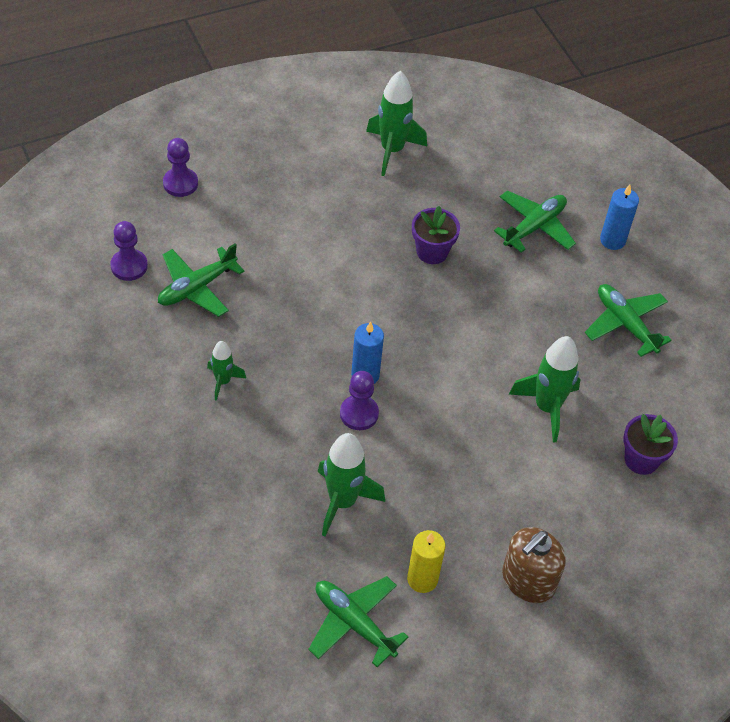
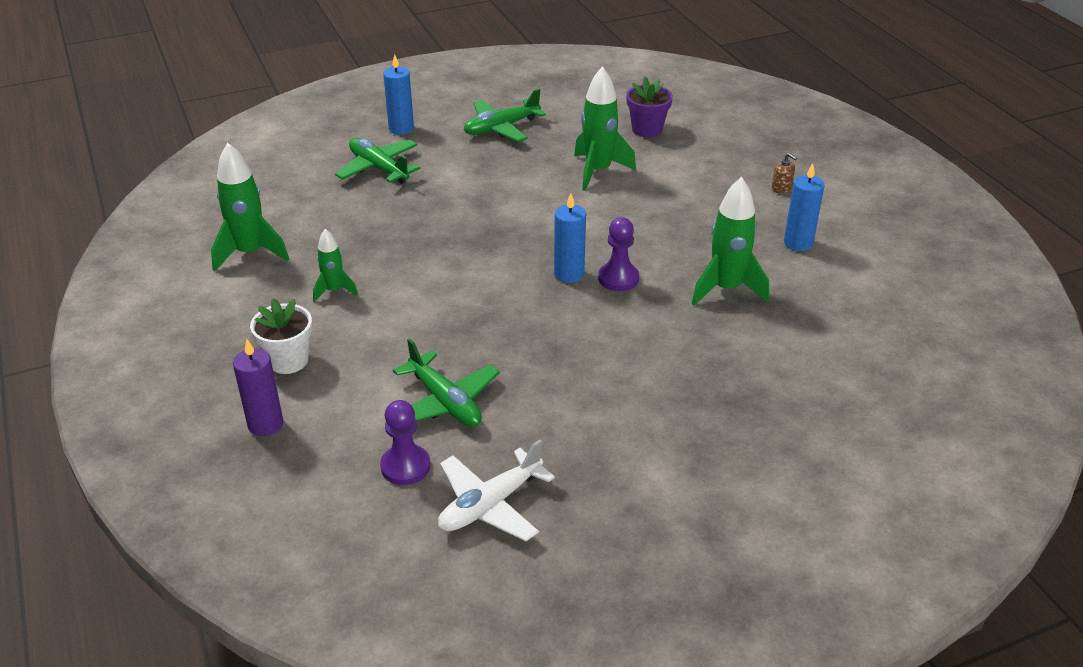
camera: 85 degrees left, 15 degrees down
purple pawn [163,138,198,197] -> purple candle [233,339,283,436]
green rocket [207,341,246,401] -> green rocket moved to [313,229,358,302]
green plane [308,576,408,667] -> none
yellow candle [407,530,445,593] -> blue candle [784,163,825,251]
purple flower pot [412,206,460,264] -> none
brown soap dispenser [502,527,566,603] -> brown soap dispenser [772,153,797,194], size x0.44
none -> white flower pot [250,298,312,374]
none -> white plane [438,440,555,541]

